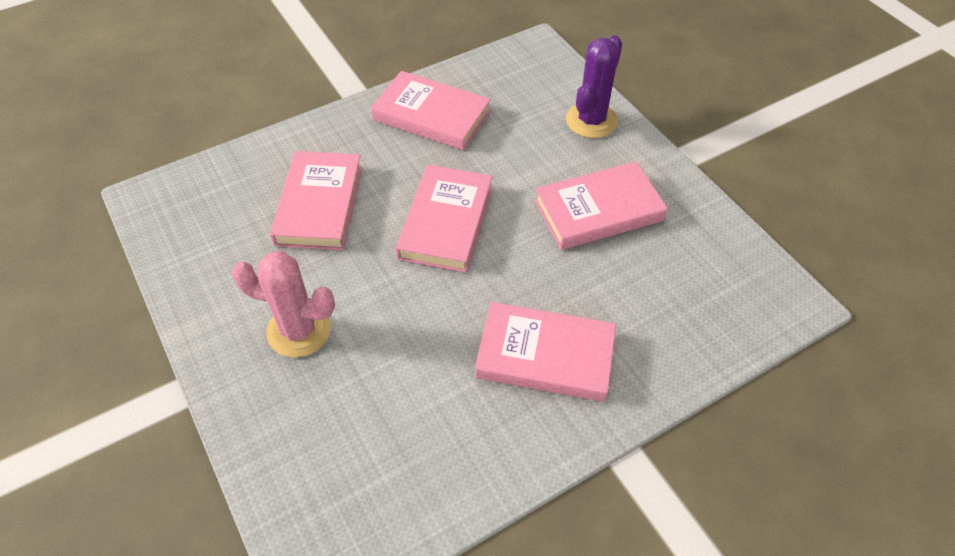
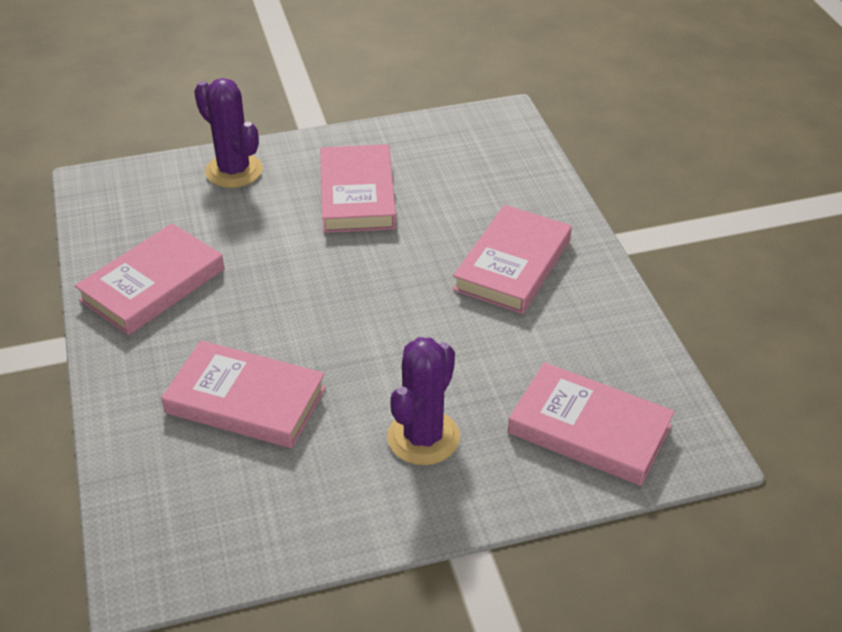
camera: 75 degrees left, 10 degrees down
pink cactus [232,251,335,357] -> purple cactus [387,337,460,465]
pink book [396,165,493,273] -> pink book moved to [508,362,675,486]

